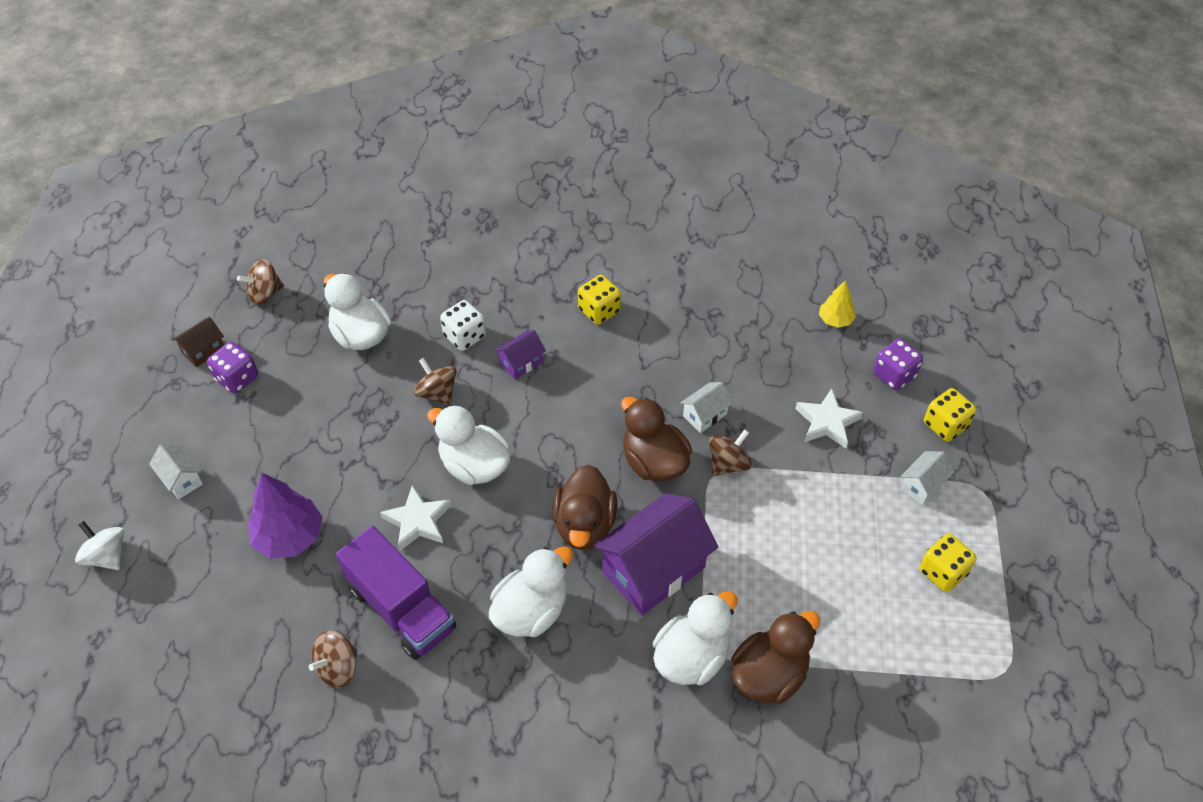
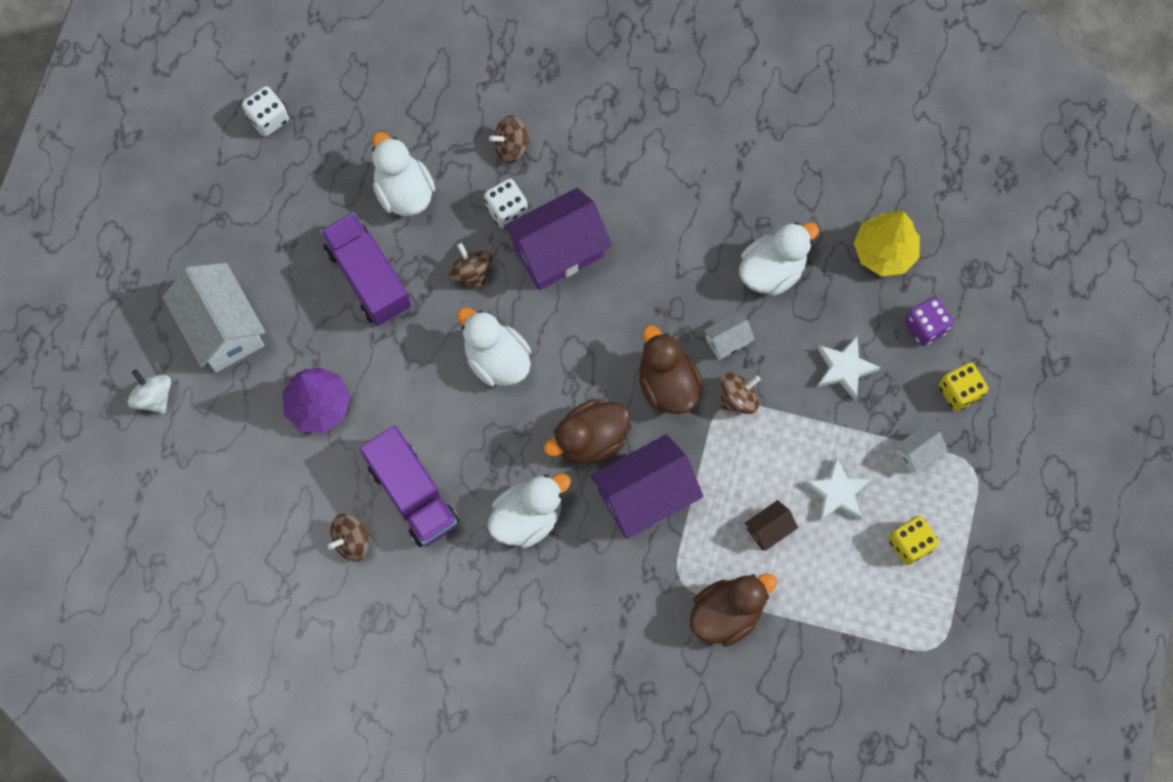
camera: 10 degrees right, 20 degrees up
white house [149,444,203,499] -> white house [163,263,266,372], size x2.13
brown house [173,317,224,367] -> brown house moved to [745,500,798,551]
purple dice [207,342,258,394] -> none
brown spinning top [237,259,284,305] -> brown spinning top moved to [489,116,531,163]
white star [380,485,451,551] -> white star moved to [804,457,871,521]
purple house [495,330,546,380] -> purple house [504,188,612,290], size x2.13
brown duck [552,465,618,550] -> brown duck turned 45 degrees clockwise [544,399,631,464]
yellow dice [578,275,621,325] -> none
white duck [653,591,737,685] -> white duck moved to [739,222,819,296]
yellow tree [819,280,856,328] -> yellow tree [854,211,920,276], size x1.76
none -> white dice [242,86,289,136]
none -> purple truck [320,212,411,326]

